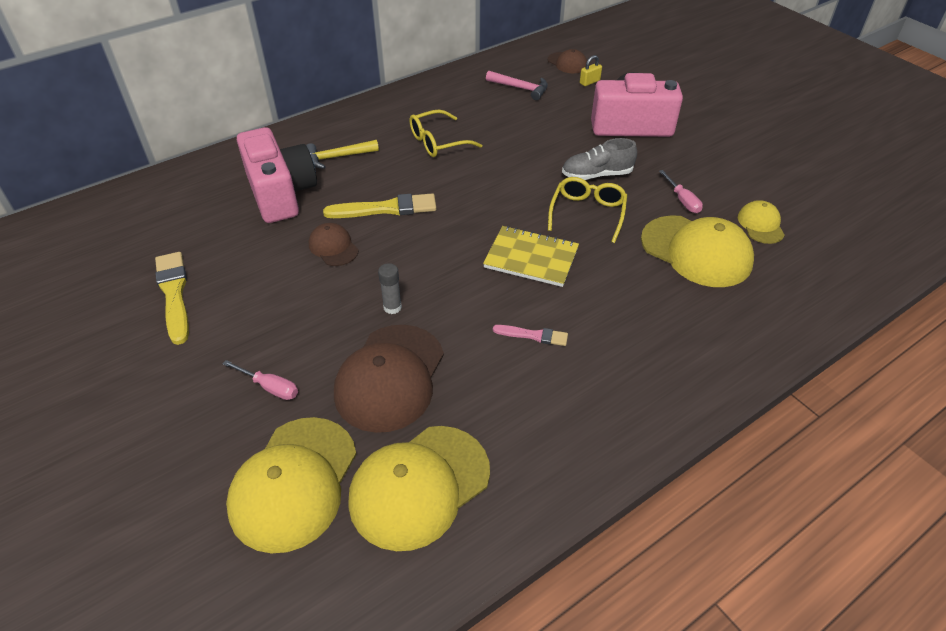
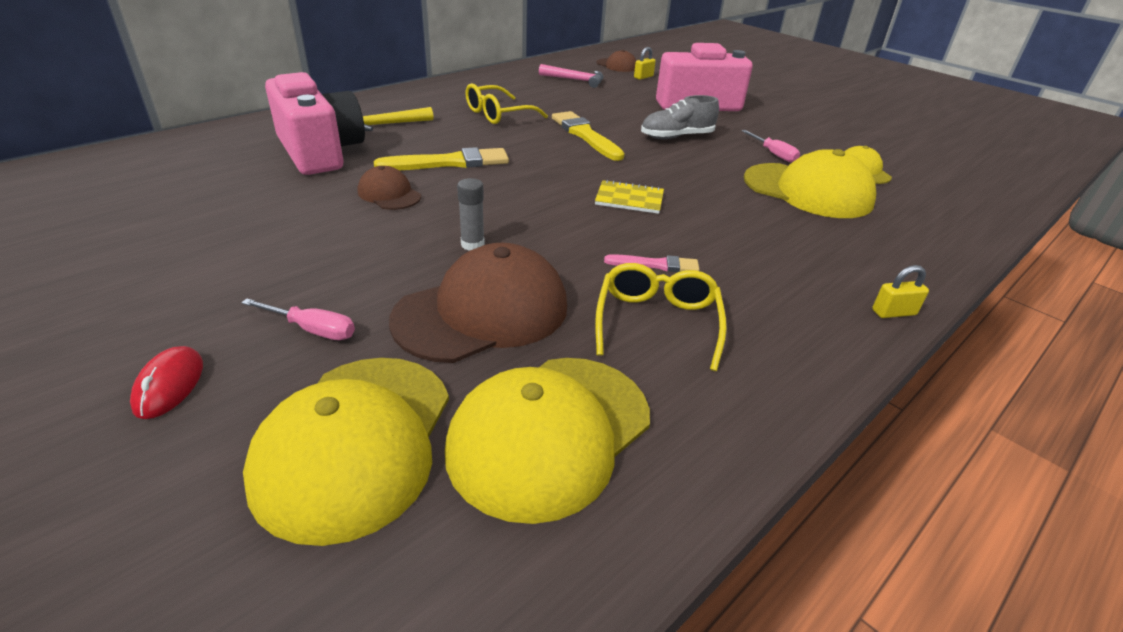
camera: 10 degrees left, 10 degrees down
yellow brush [155,252,189,345] -> yellow brush moved to [552,111,625,161]
brown cap [334,325,444,433] -> brown cap turned 135 degrees counterclockwise [389,243,567,363]
yellow notebook [483,226,579,287] -> yellow notebook [595,180,664,214], size x0.66
yellow glasses [548,177,627,243] -> yellow glasses moved to [595,263,727,371]
none -> red mouse [130,346,203,419]
none -> yellow padlock [872,265,929,318]

